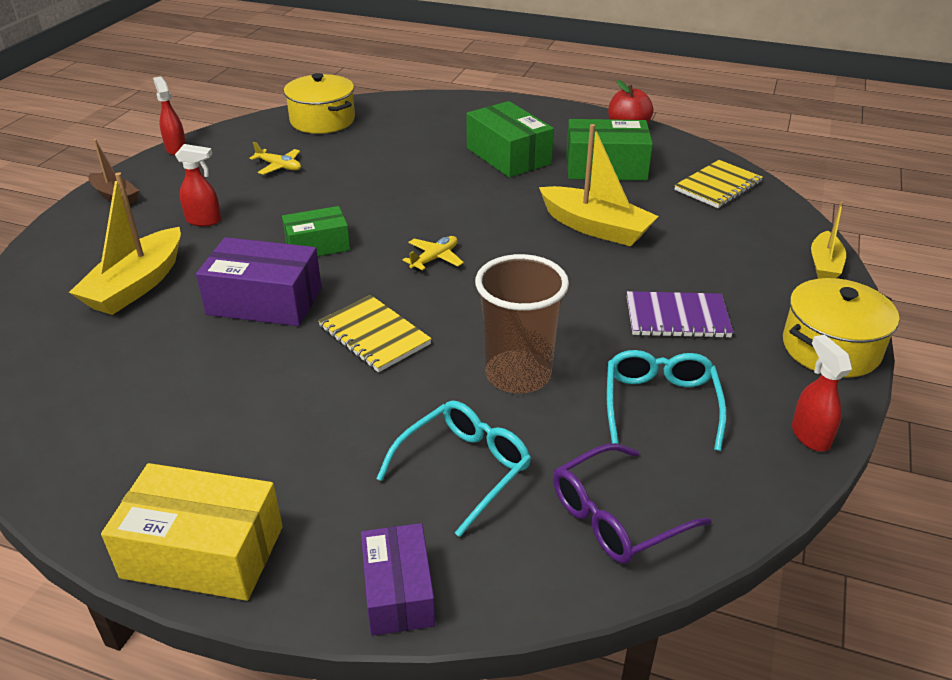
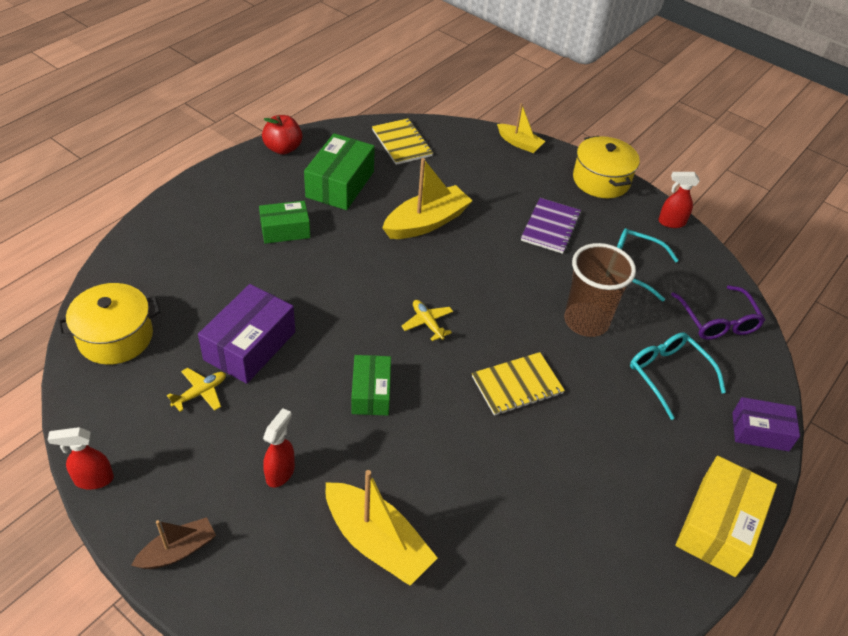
camera: 75 degrees left, 10 degrees up
purple box [196,237,322,326] -> purple box moved to [198,284,295,384]
green box [466,101,554,178] -> green box [259,201,310,244], size x0.65

